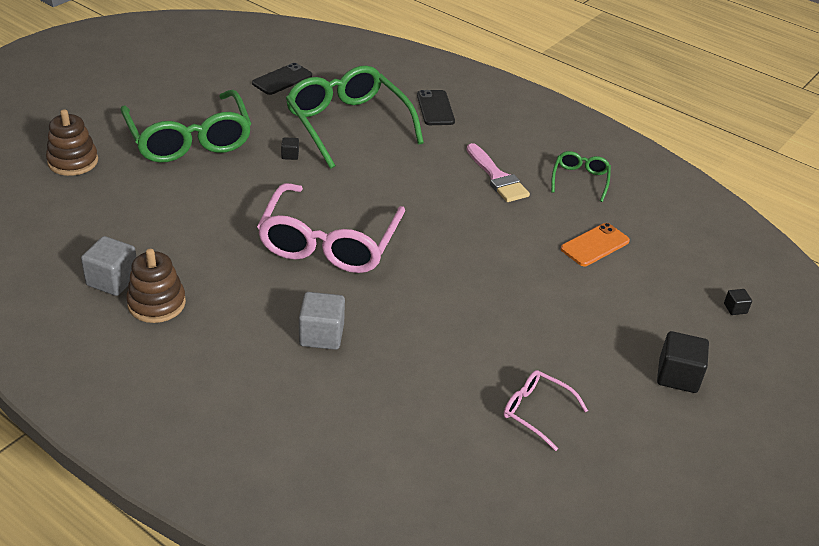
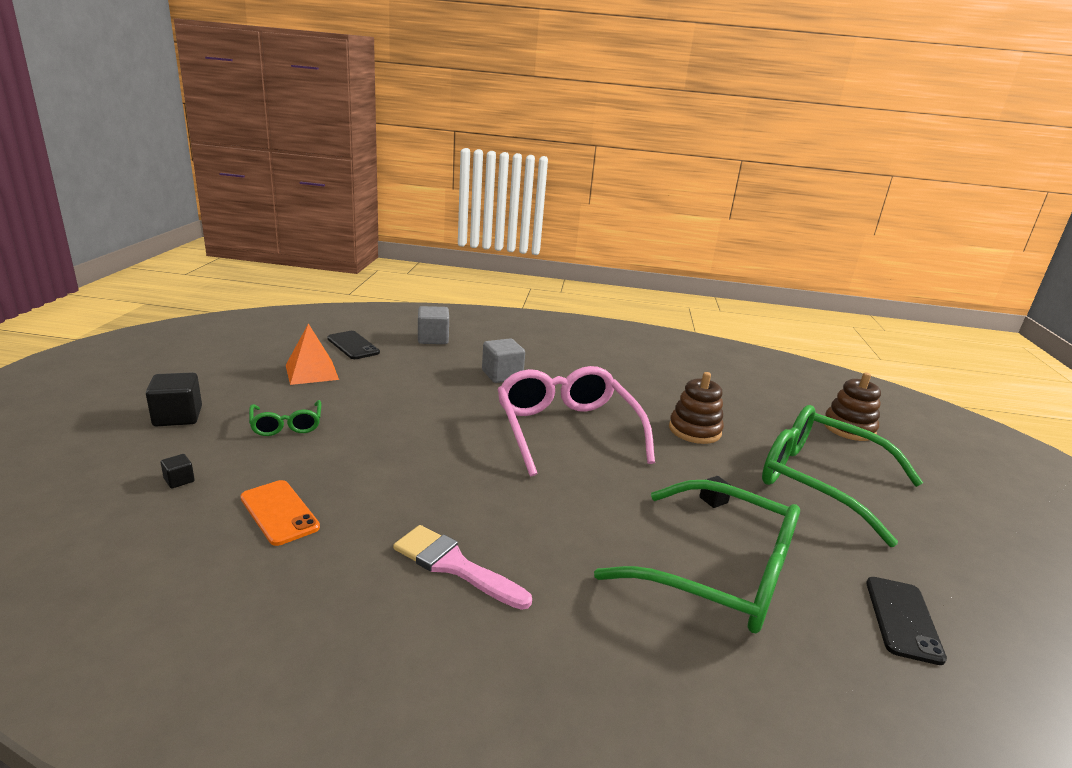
camera: 150 degrees right, 15 degrees down
grey cube [81,236,136,296] -> grey cube moved to [418,306,449,344]
brown stacking toy [126,249,186,323] -> brown stacking toy moved to [669,372,724,444]
black phone [417,90,455,125] -> black phone moved to [327,331,380,359]
pink glasses [503,370,588,451] -> orange pyramid [286,323,339,385]
green glasses [551,151,611,202] -> green glasses moved to [249,400,321,436]
orange phone [561,223,630,266] -> orange phone turned 60 degrees counterclockwise [240,480,320,546]
black cube [724,289,752,315] -> black cube moved to [161,454,195,488]

